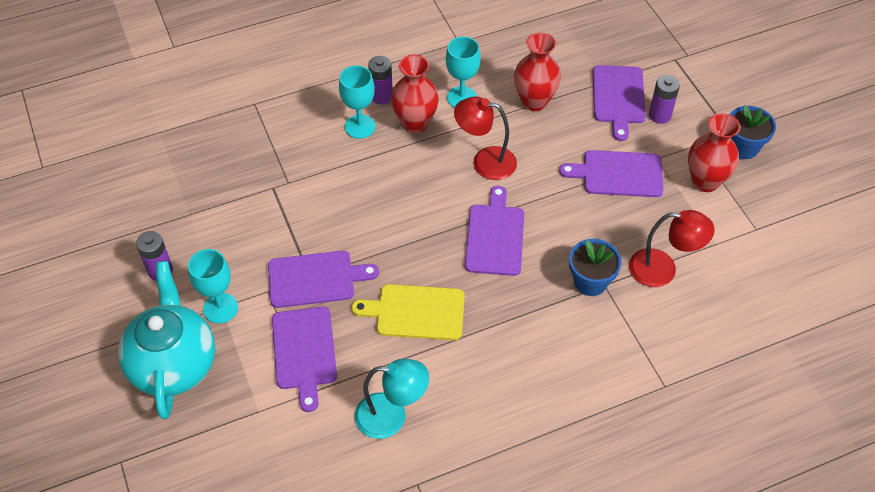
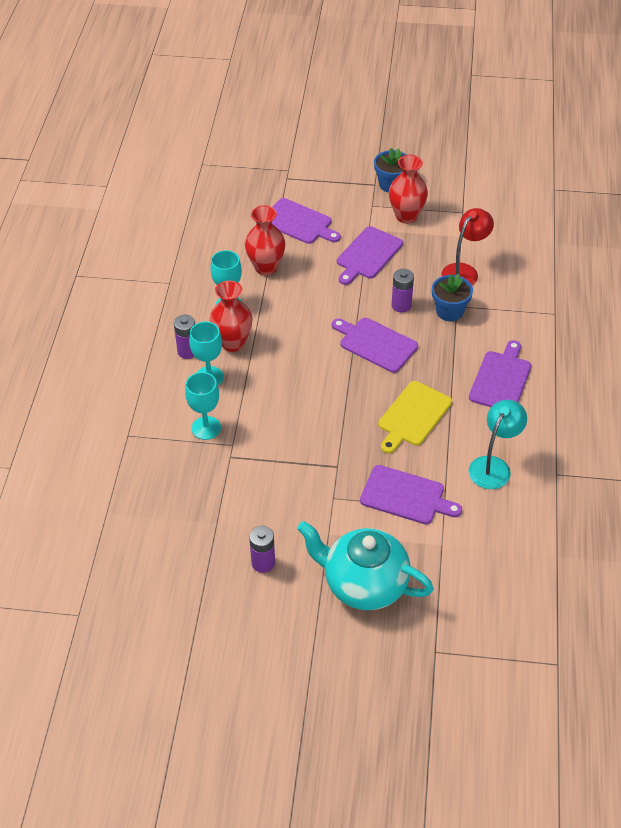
camera: 60 degrees left, 5 degrees down
turquoise goblet [188,249,238,323] -> turquoise goblet moved to [185,372,221,440]
purple cutting board [268,251,379,308] -> purple cutting board moved to [469,340,531,407]
red lamp [454,96,517,180] -> none
purple battery [649,75,680,124] -> purple battery moved to [392,269,414,313]

